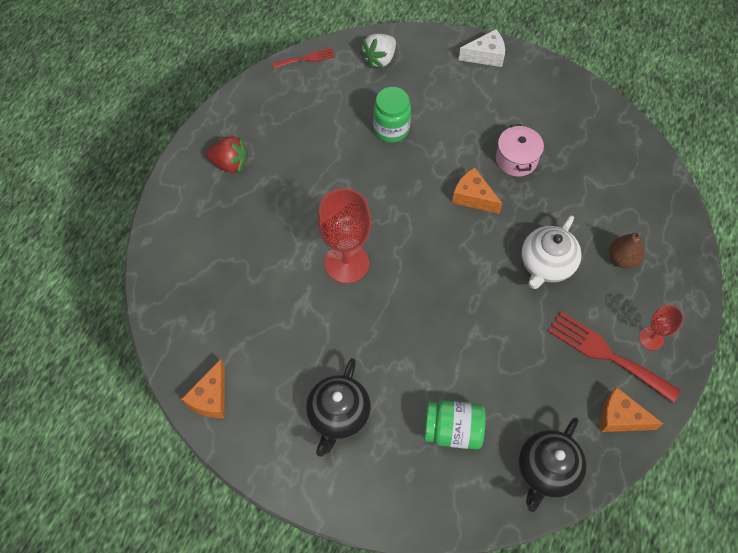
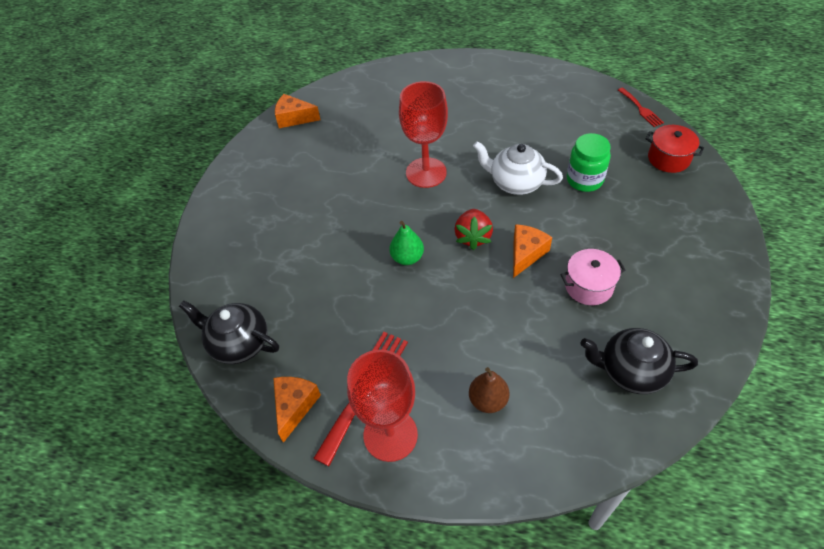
camera: 85 degrees right, 10 degrees down
red strawberry [206,136,248,173] -> red strawberry moved to [454,209,493,250]
black teapot [306,358,371,457] -> black teapot moved to [580,328,698,394]
white strawberry [360,34,396,68] -> red pot [646,125,704,173]
green jar [424,400,486,449] -> none
white cheese [458,29,505,67] -> none
white teapot [521,215,582,289] -> white teapot moved to [473,141,563,195]
red goblet [639,305,684,350] -> red goblet [347,350,418,462], size x1.93
none -> green pear [390,221,424,265]

